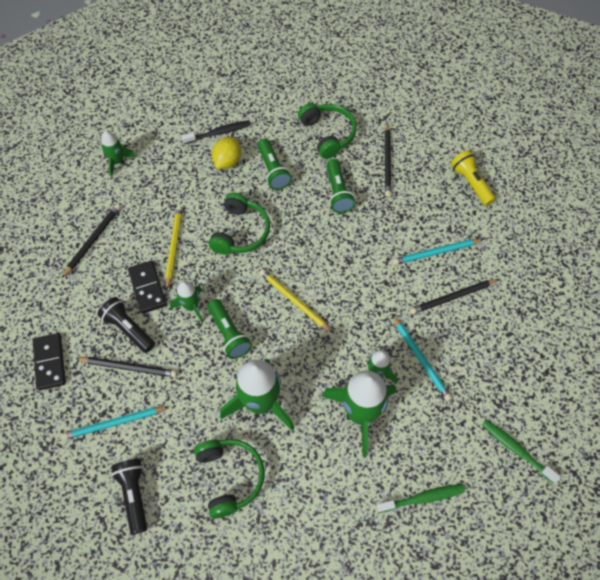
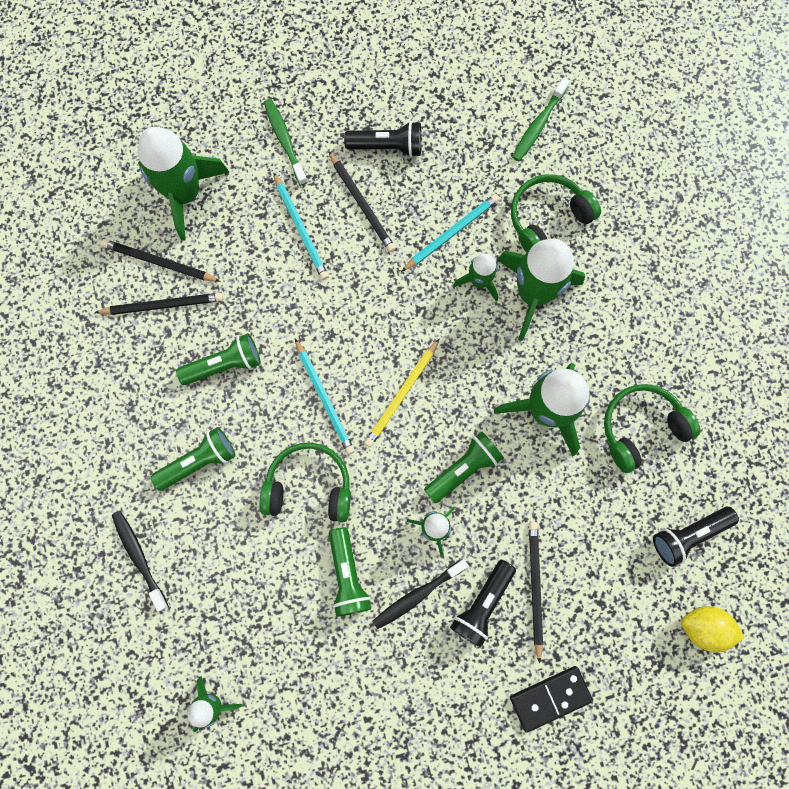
camera: 100 degrees left, 15 degrees up
turquoise pencil [61,406,169,440] -> turquoise pencil moved to [295,339,355,455]
black pencil [62,204,121,278] -> black pencil moved to [102,239,221,282]
black domino [128,261,167,314] -> black toothbrush [373,559,469,629]
yellow pencil [165,206,183,290] -> green flashlight [329,527,371,617]
yellow lemon [212,137,241,169] -> yellow lemon moved to [681,606,745,652]
green headphones [298,103,357,159] -> green headphones moved to [511,174,601,253]
green toothbrush [377,484,465,513] -> green toothbrush moved to [264,99,308,185]
yellow flashlight [450,150,496,206] -> green rocket [138,126,229,240]
none -> black flashlight [344,121,422,157]

